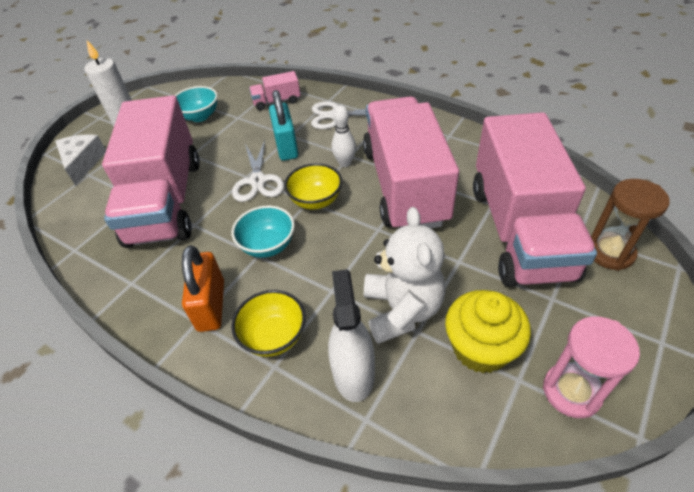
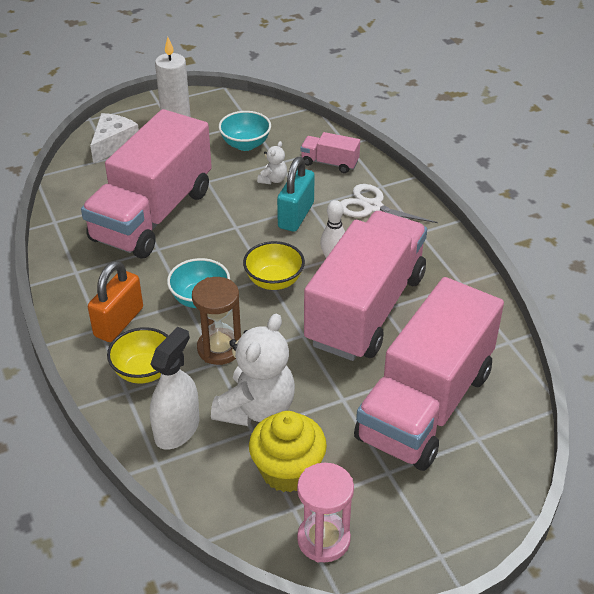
camera: 30 degrees right, 5 degrees down
white scissors [232,140,284,202] -> none
brown hourglass [591,179,670,271] -> brown hourglass moved to [192,277,241,365]
none -> white teddy bear [257,141,287,184]

